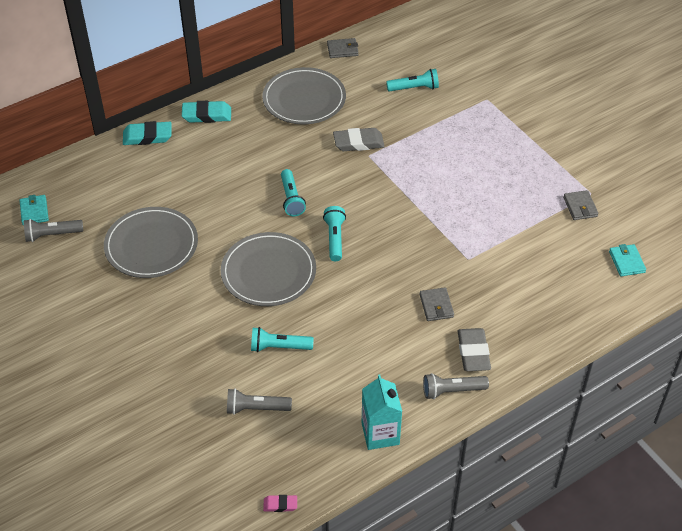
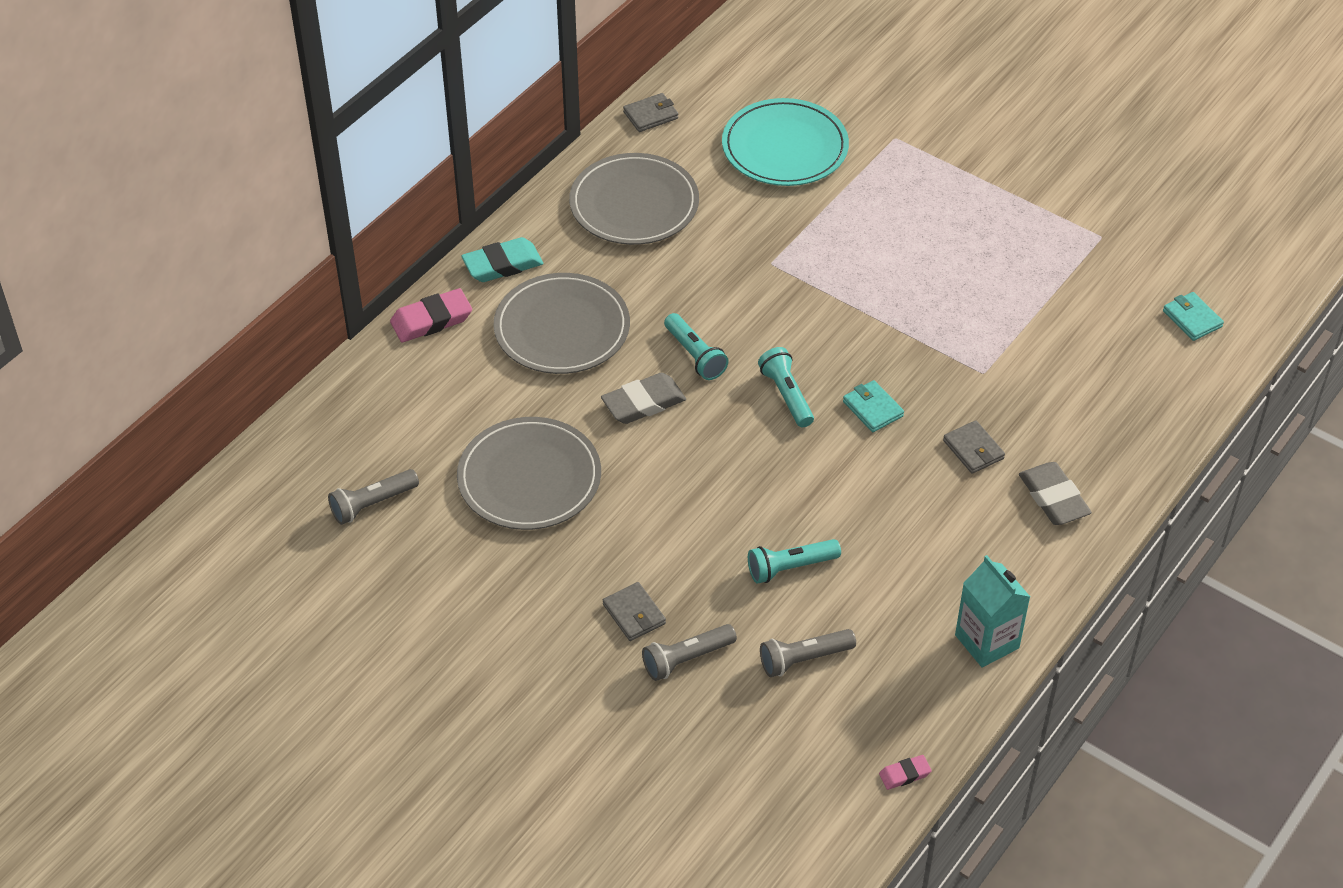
camera: 20 degrees left, 0 degrees up
turquoise wallet [19,195,49,226] -> turquoise wallet moved to [843,380,904,432]
turquoise eraser [123,121,171,145] -> pink eraser [390,288,472,342]
grey plate [221,232,316,306] -> grey plate moved to [493,273,630,374]
grey eraser [333,128,385,151] -> grey eraser moved to [601,373,686,424]
turquoise flashlight [386,69,439,92] -> turquoise plate [722,98,849,186]
grey flashlight [423,373,489,399] -> grey flashlight moved to [642,624,737,681]
grey wallet [563,190,598,220] -> grey wallet moved to [603,582,666,641]

